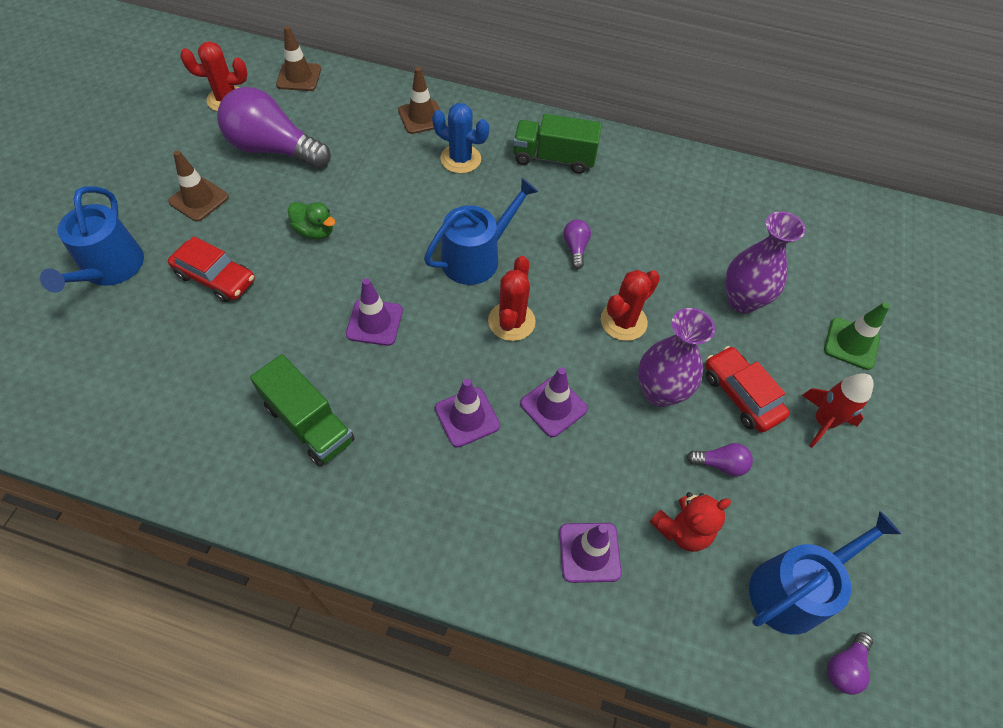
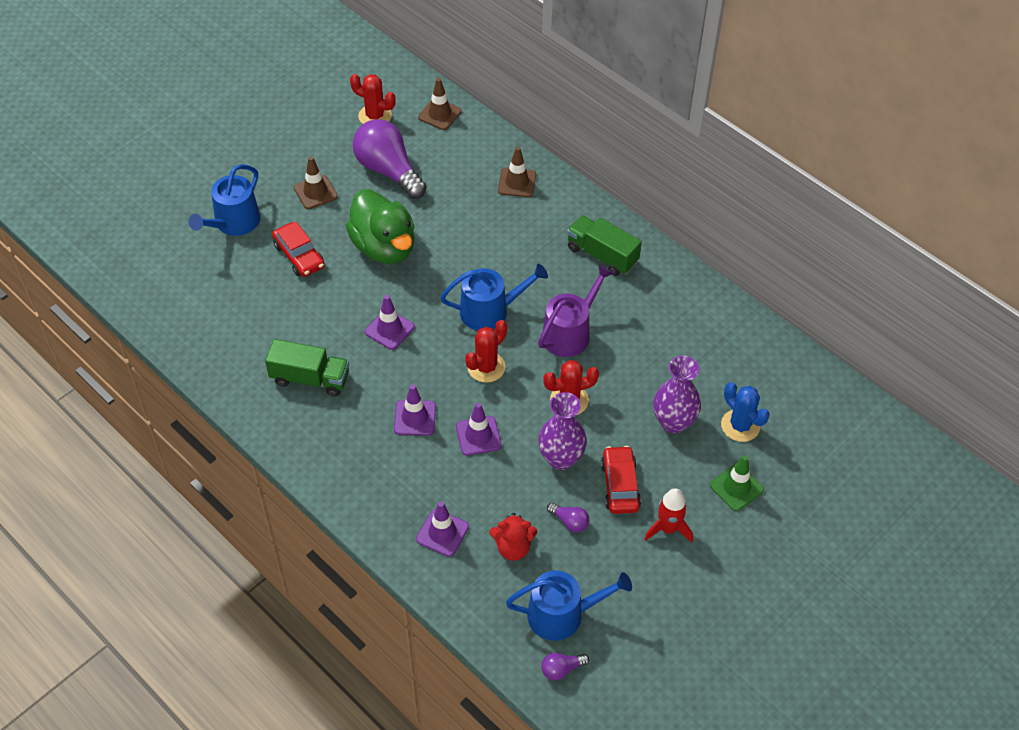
camera: 30 degrees right, 5 degrees down
green truck [250,354,355,467] -> green truck turned 60 degrees counterclockwise [265,339,349,397]
green duck [288,202,335,240] -> green duck [346,189,415,264], size x2.15
blue cactus [432,103,489,174] -> blue cactus moved to [721,382,770,442]
purple light bulb [563,220,591,269] -> purple watering can [538,265,614,357]

